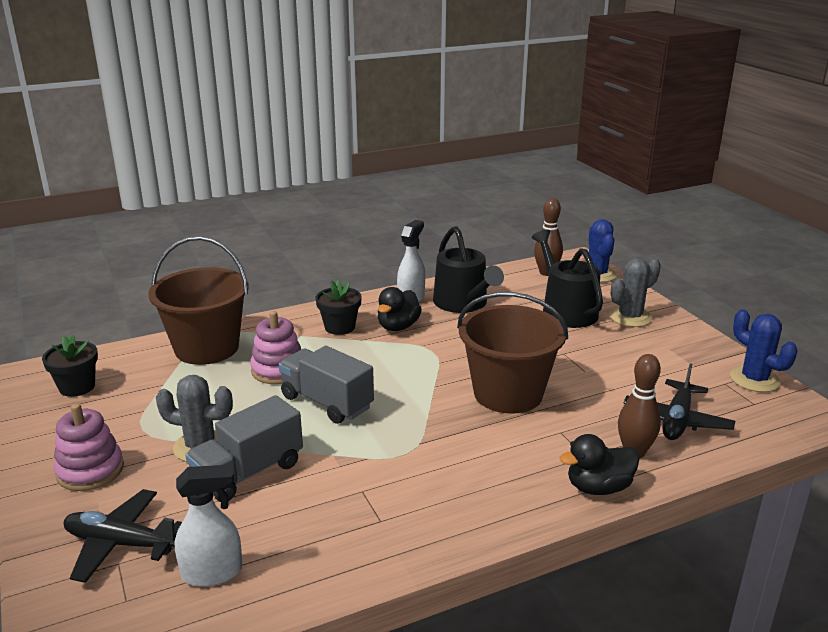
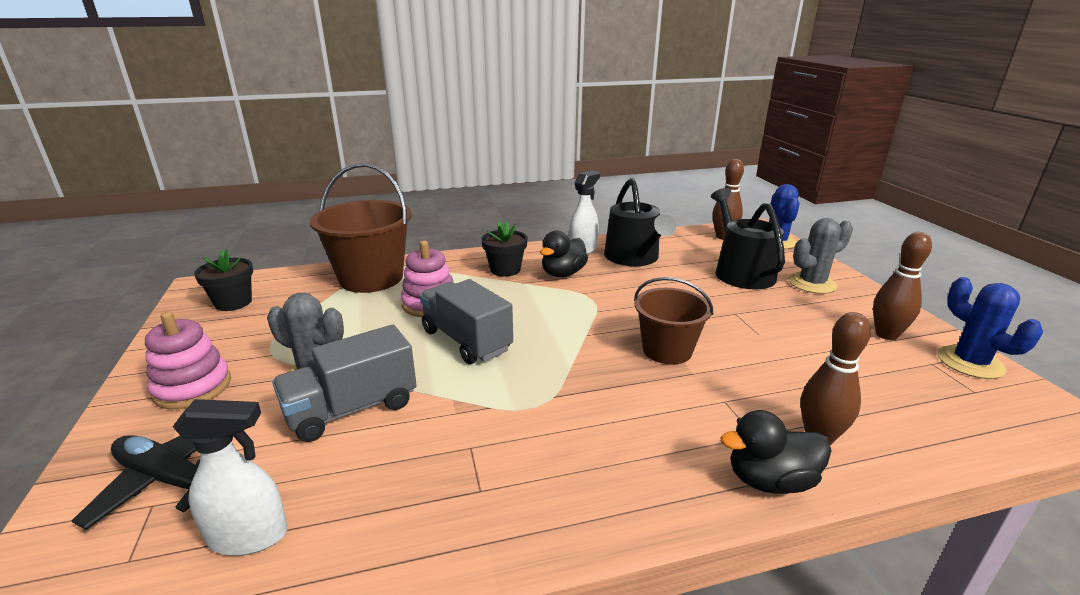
camera: 10 degrees right, 0 degrees up
brown bucket [457,292,568,414] -> brown bucket [634,277,713,365], size x0.63
black plane [623,363,735,440] -> none
none -> brown bowling pin [873,232,932,340]

